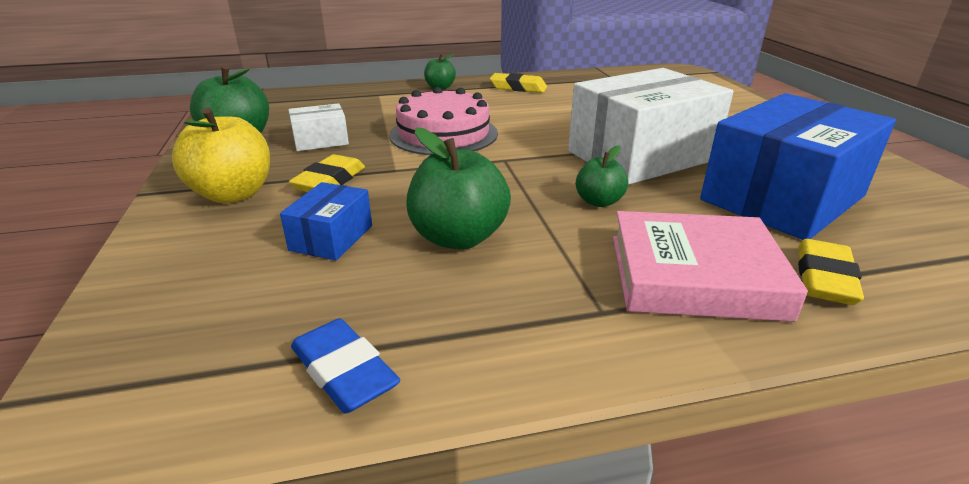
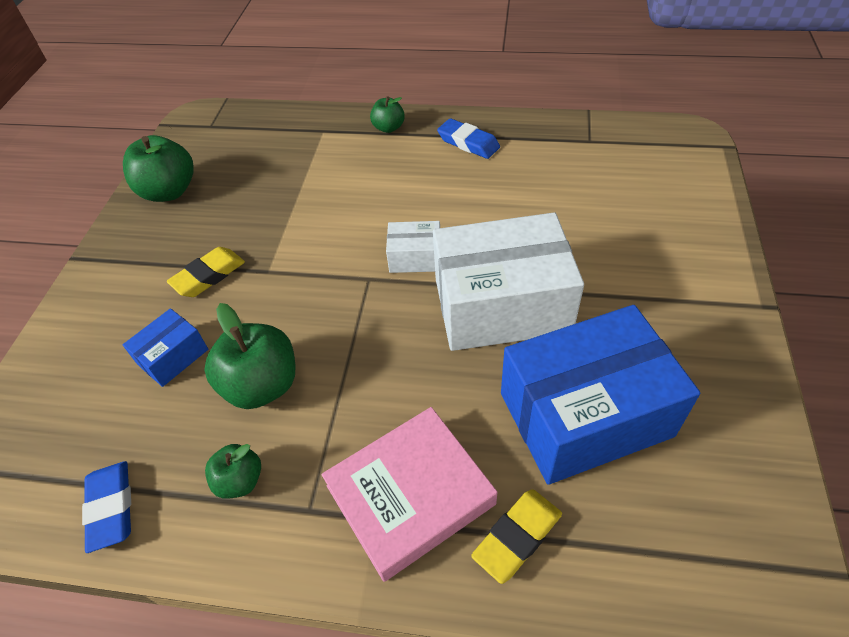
camera: 25 degrees right, 20 degrees up
yellow apple [172,107,270,203] -> none
white box [288,103,349,151] -> white box moved to [386,221,440,273]
pink cake [389,87,498,155] -> none
yellow eraser [490,73,547,93] -> blue eraser [437,118,500,159]
green apple [576,146,628,207] -> green apple moved to [205,444,261,498]
pink book [613,211,808,322] -> pink book turned 60 degrees counterclockwise [321,407,497,582]

